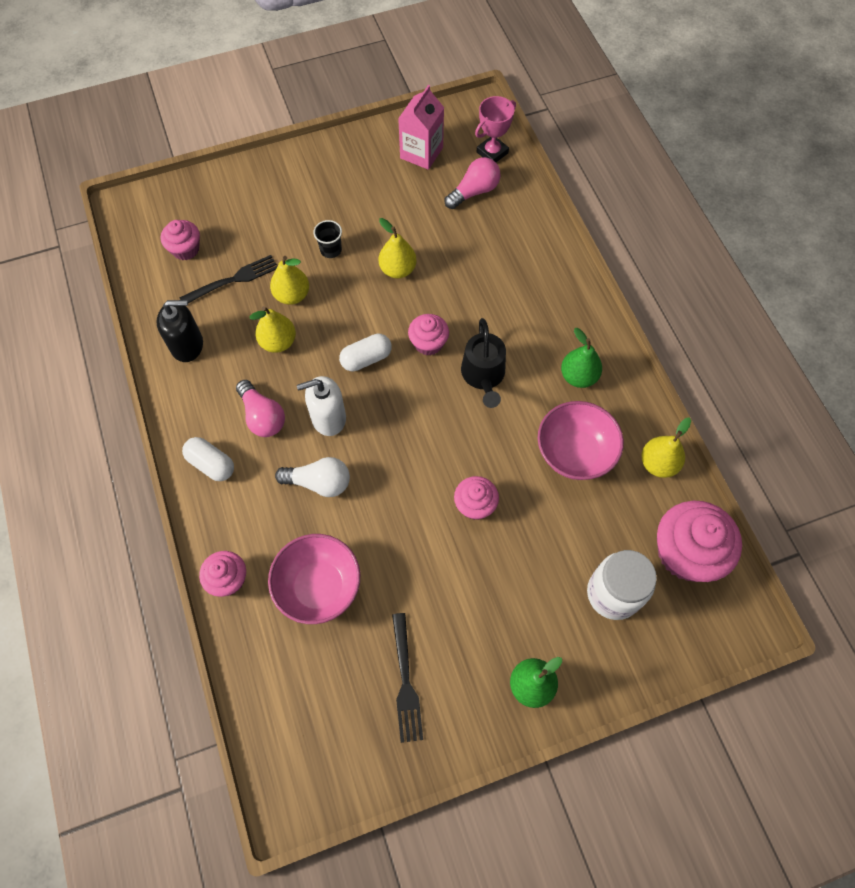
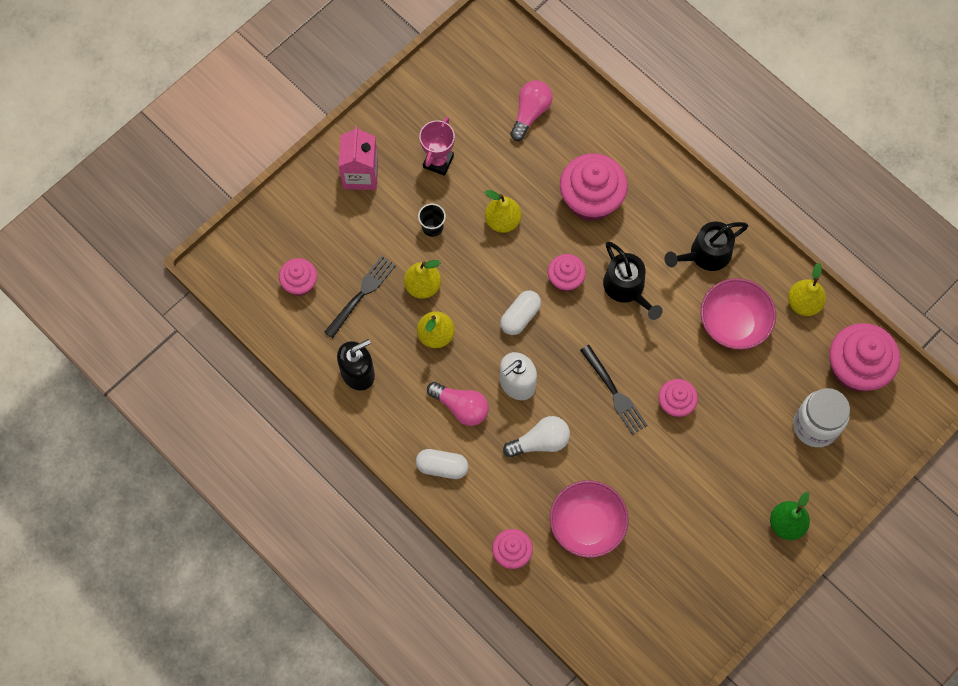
camera: 25 degrees left, 5 degrees up
black fork [392,613,423,743] -> black fork moved to [580,345,648,435]
pink carton [398,85,444,170] -> pink carton moved to [338,126,378,190]
pink trophy [475,96,516,162] -> pink trophy moved to [419,117,455,176]
green pear [561,328,602,388] -> black watering can [664,221,748,271]
none -> pink cupcake [560,153,628,221]

